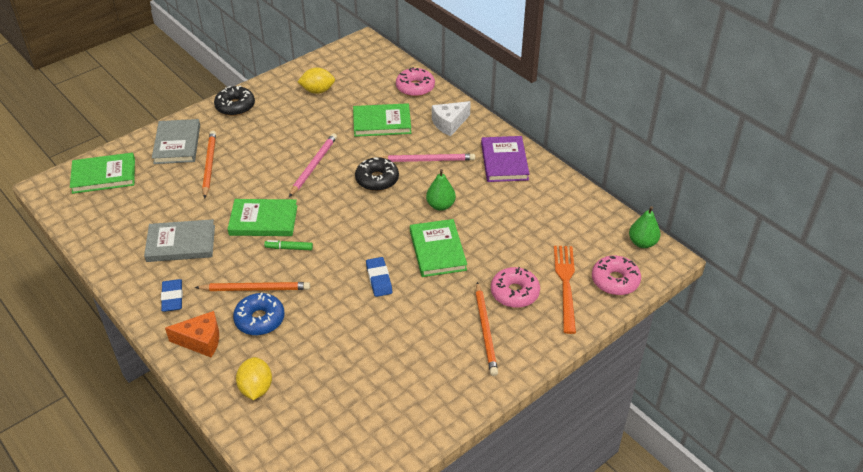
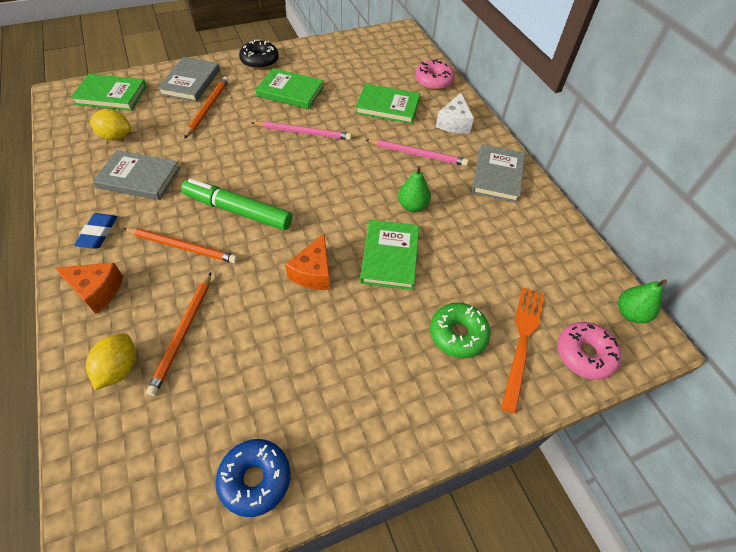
camera: 15 degrees right, 10 degrees up
green book [228,199,297,236] -> green book moved to [256,68,324,109]
blue donut [233,292,285,336] -> blue donut moved to [216,439,290,517]
green marker [264,240,313,250] -> green marker [181,179,292,231], size x2.26
pink pencil [289,133,337,197] -> pink pencil turned 60 degrees clockwise [251,121,352,140]
yellow lemon [298,67,335,94] -> yellow lemon moved to [90,109,131,141]
black donut [355,157,399,191] -> none
blue eraser [366,257,392,297] -> orange cheese [285,234,330,290]
white cheese [432,101,471,136] -> white cheese turned 60 degrees counterclockwise [436,93,474,134]
orange pencil [476,282,498,376] -> orange pencil moved to [146,272,211,396]
purple book [481,136,529,182] -> grey book [472,144,525,203]
pink donut [491,267,540,308] -> green donut [430,303,491,358]

